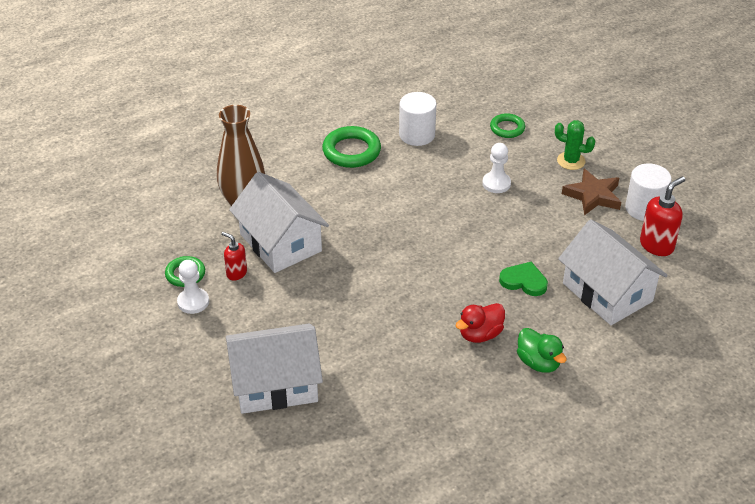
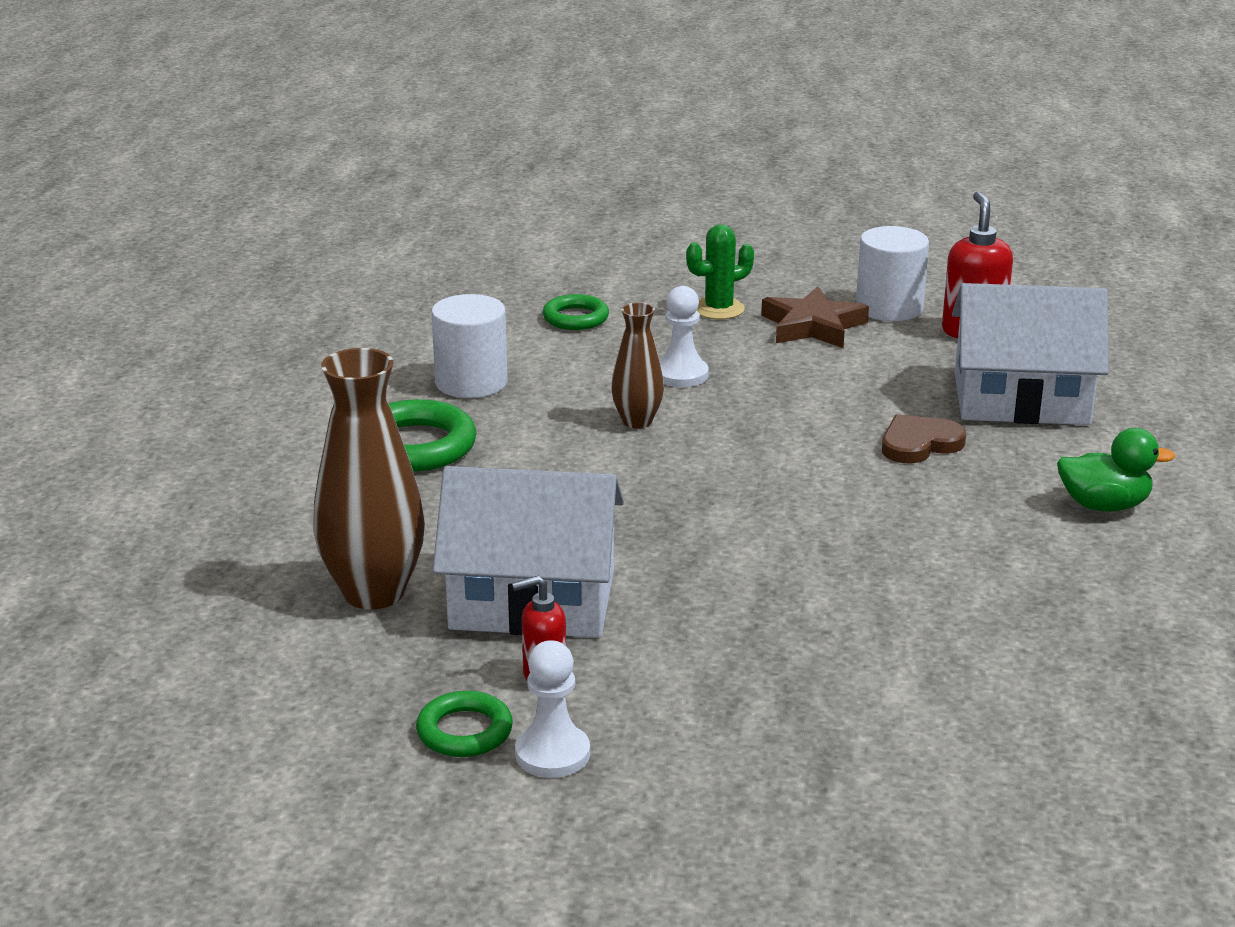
camera: 50 degrees left, 15 degrees down
white house [226,324,323,414] -> none
red duck [455,303,505,343] -> none
green heart [499,262,548,296] -> brown heart [882,414,966,464]
none -> brown vase [611,303,664,429]

